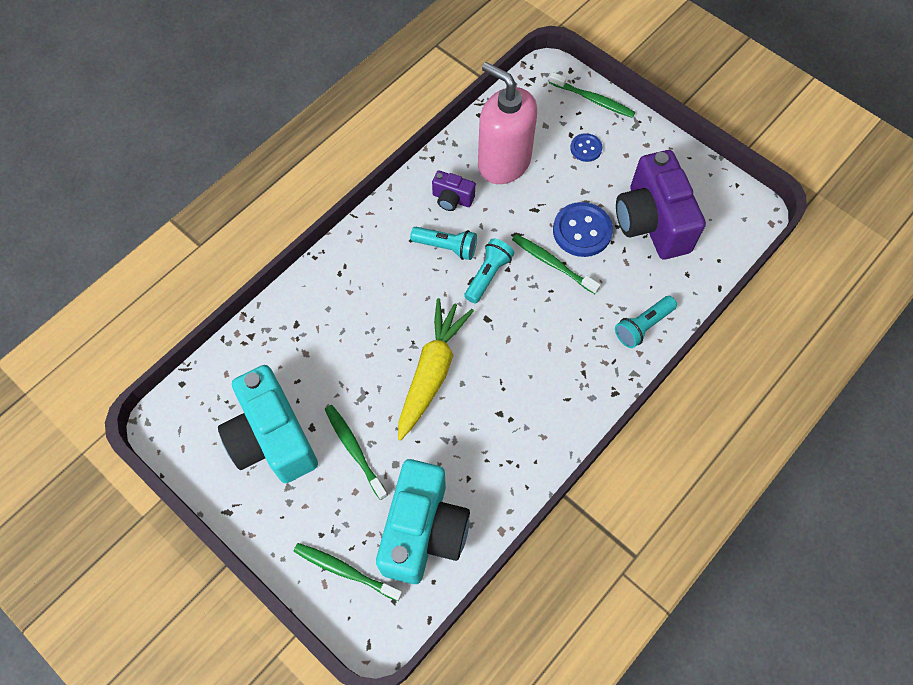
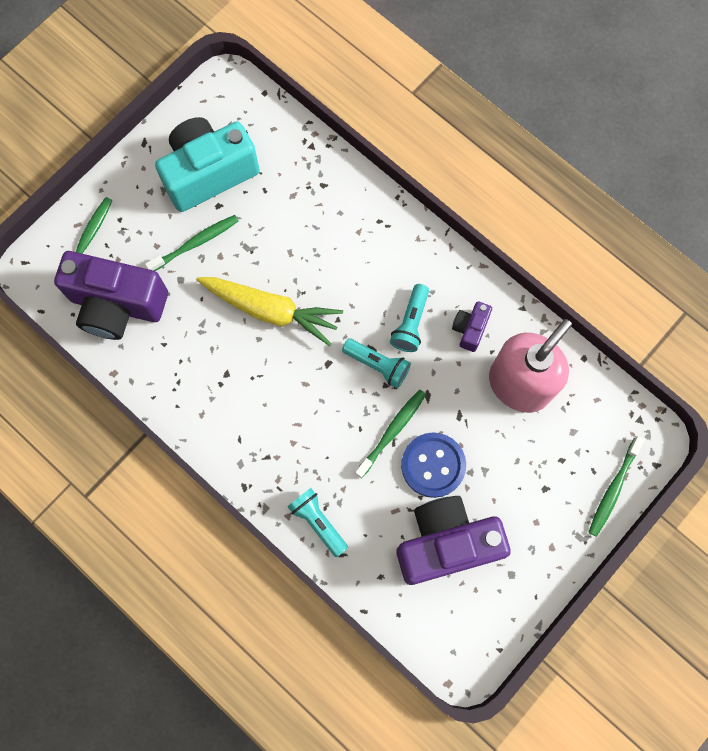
camera: 90 degrees right, 10 degrees up
turquoise camera [376,459,470,584] -> purple camera [54,251,168,340]
blue button [570,133,602,162] -> none

